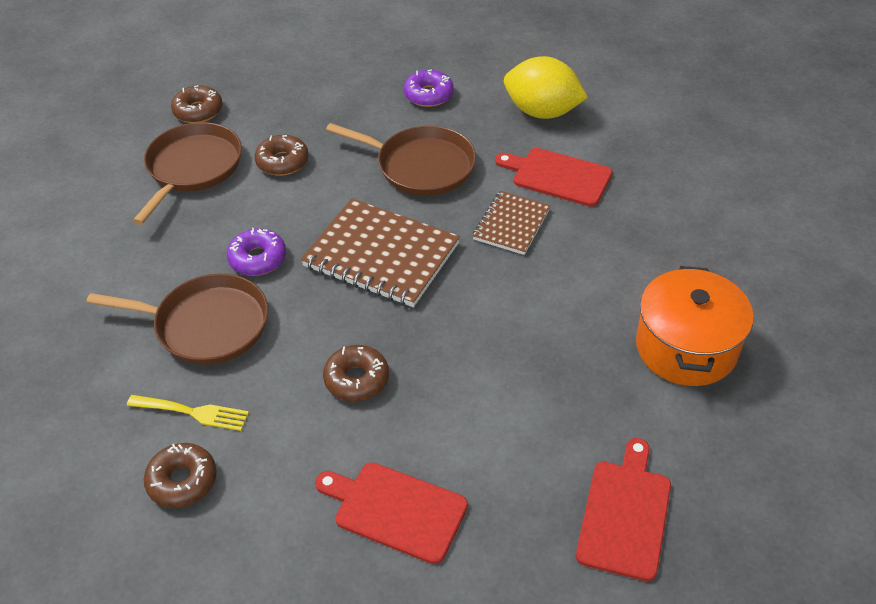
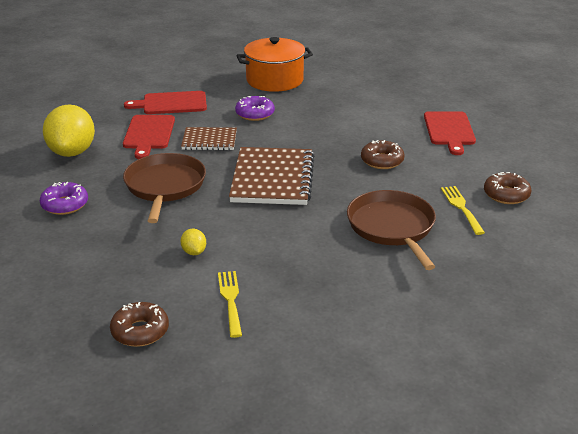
camera: 115 degrees left, 15 degrees down
brown pan [133,122,242,225] -> yellow fork [218,271,242,338]
purple donut [227,228,286,276] -> purple donut moved to [235,96,275,121]
brown donut [255,135,309,176] -> yellow lemon [180,229,206,255]
red cutting board [576,438,671,582] -> red cutting board moved to [124,91,207,114]

